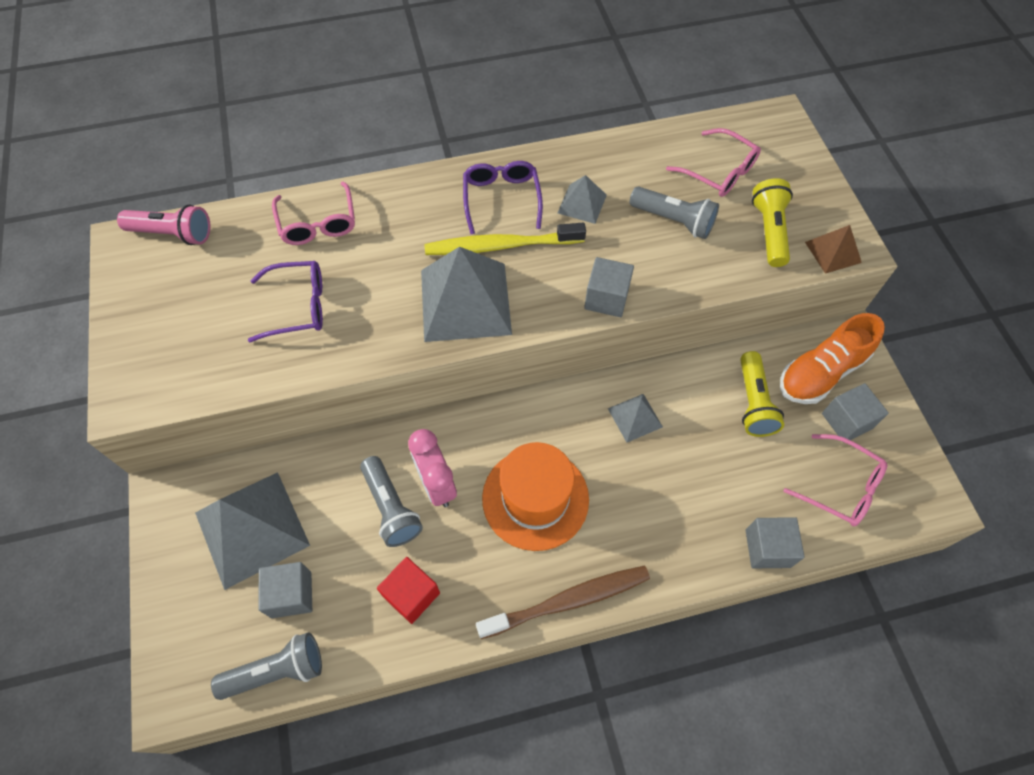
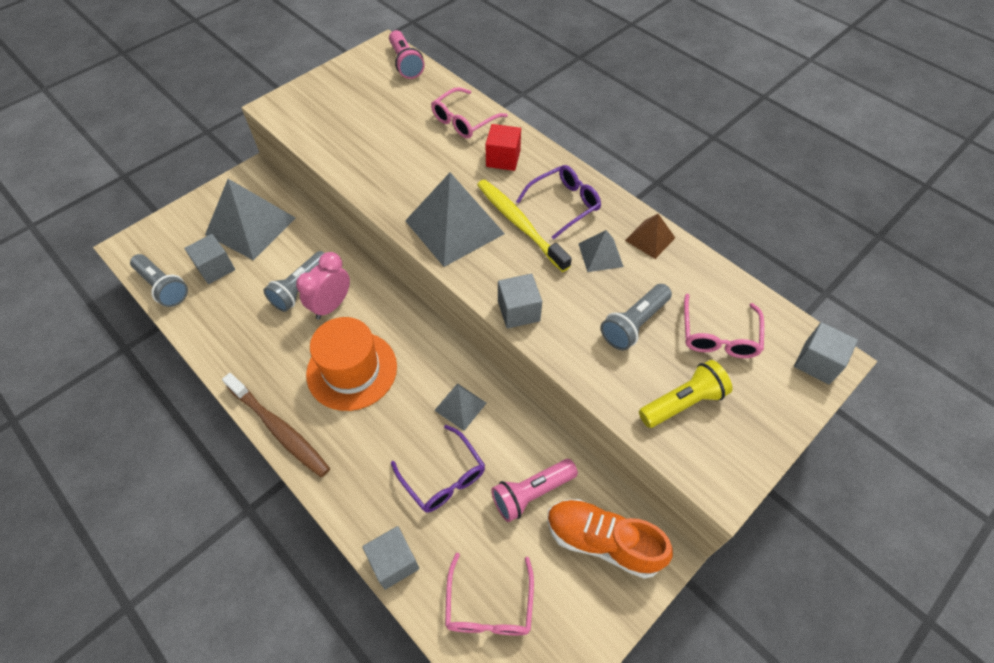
camera: 60 degrees right, 5 degrees down
purple glasses [248,261,323,343] -> purple glasses moved to [391,425,485,513]
red cube [377,557,440,624] -> red cube moved to [486,124,521,171]
grey flashlight [629,186,719,239] -> grey flashlight turned 45 degrees clockwise [601,284,672,350]
yellow flashlight [740,351,784,437] -> pink flashlight [491,459,578,522]
brown pyramid [805,225,862,274] -> brown pyramid moved to [625,214,675,259]
grey cube [822,383,889,443] -> grey cube moved to [794,322,858,384]

